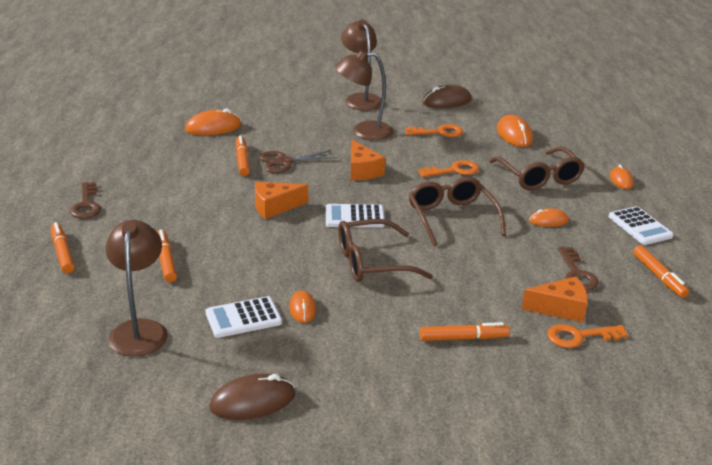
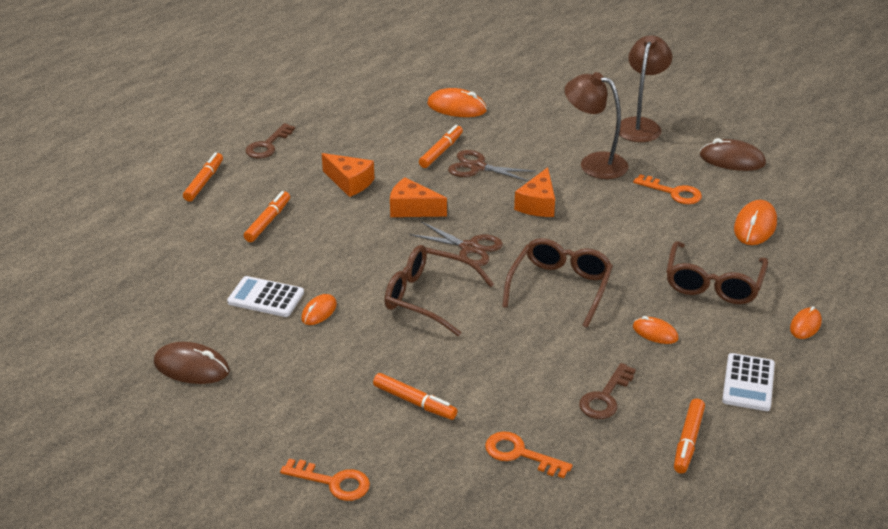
camera: 40 degrees right, 5 degrees up
brown lamp [106,220,168,357] -> none
white calculator [326,204,385,228] -> brown scissors [410,222,503,266]
orange key [418,160,479,177] -> orange key moved to [280,459,370,501]
orange cheese [522,277,588,323] -> orange cheese moved to [322,153,375,197]

